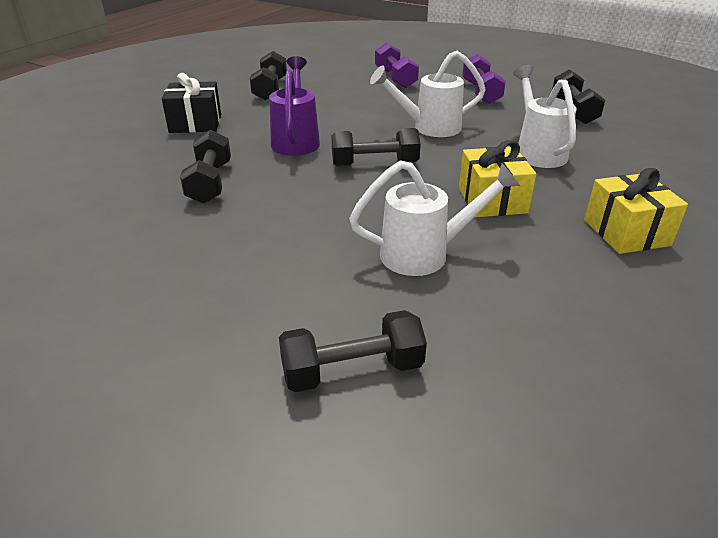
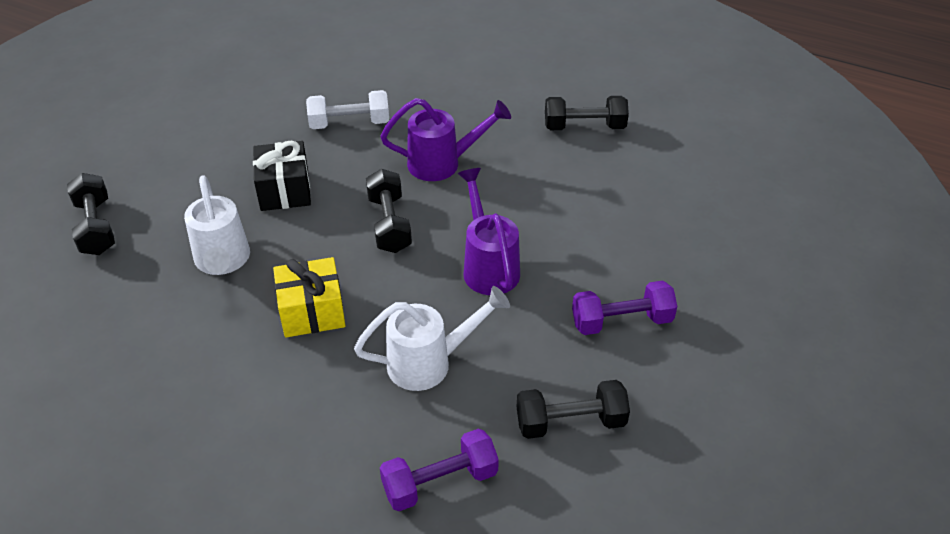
camera: 85 degrees right, 10 degrees up
black gift [162,73,221,133] -> black gift moved to [253,141,311,211]
black dumbbell [180,130,231,204] -> white dumbbell [306,90,389,129]
white watering can [370,51,486,137] -> purple watering can [457,168,520,295]
purple dumbbell [375,42,419,88] -> purple dumbbell moved to [380,428,499,511]
yellow gift [584,168,688,254] -> none

